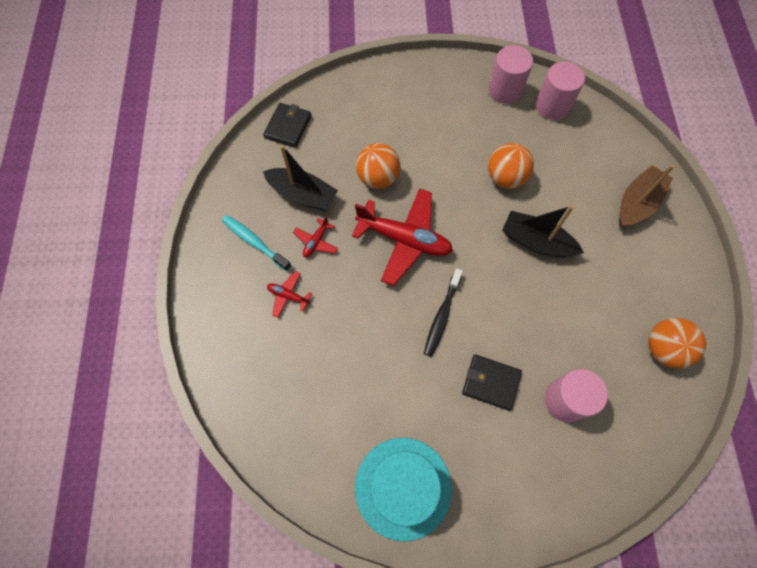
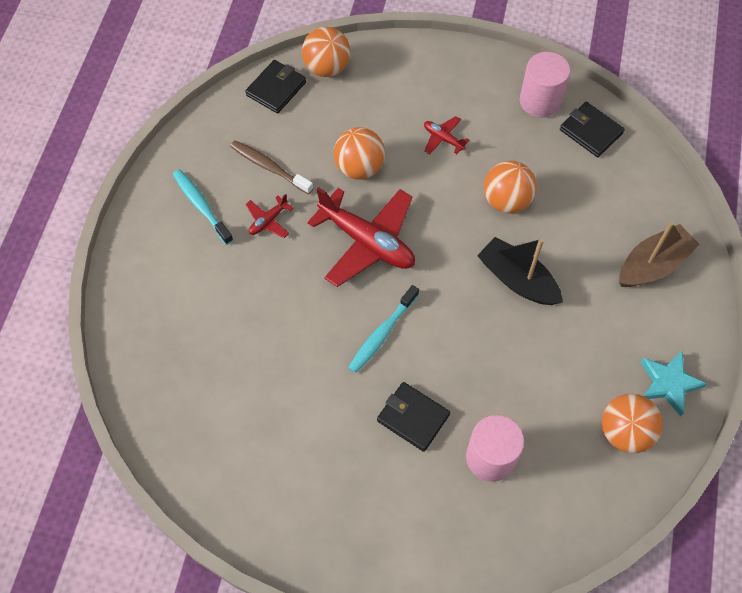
camera: 15 degrees right, 5 degrees down
black boat [263,145,338,211] -> brown toothbrush [230,140,313,194]
red plane [267,271,312,317] -> red plane moved to [424,116,469,155]
turquoise hat [355,438,452,542] -> none
black toothbrush [424,268,463,357] -> turquoise toothbrush [348,285,419,373]
pink cylinder [536,61,585,120] -> black wallet [560,102,625,157]
none -> orange ball [302,27,350,77]
none -> turquoise star [641,351,707,416]

